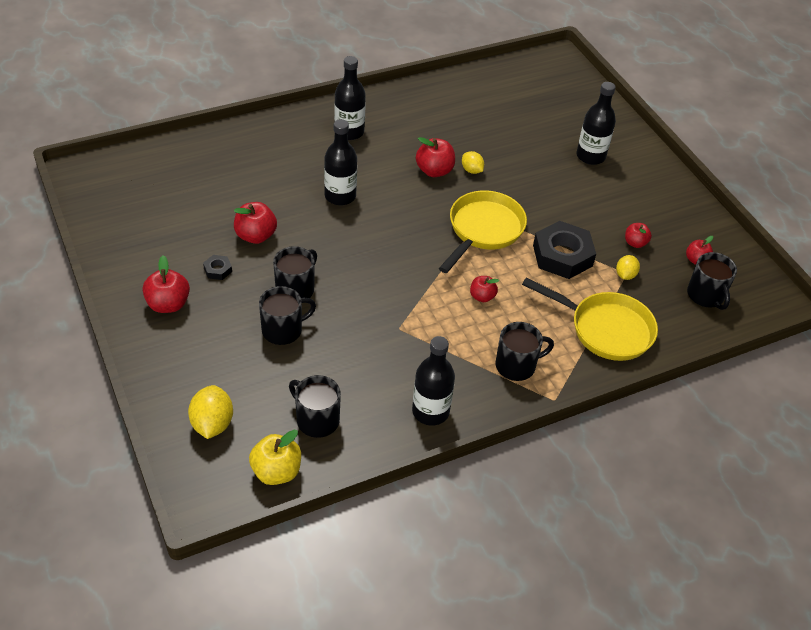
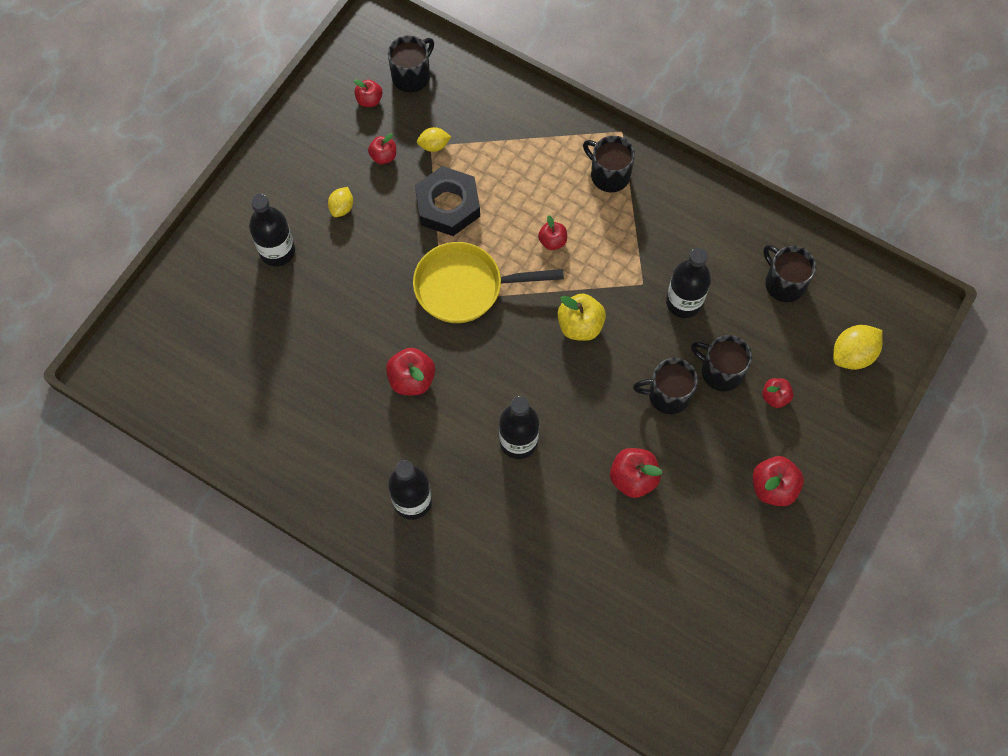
camera: 120 degrees left, 20 degrees up
black nut [203,255,232,280] -> none
yellow apple [249,430,301,485] -> yellow apple moved to [557,294,606,341]
black mug [289,375,341,438] -> black mug turned 135 degrees clockwise [763,245,816,302]
black bottle [412,336,455,426] -> black bottle moved to [666,248,711,318]
yellow lemon [462,151,484,174] -> yellow lemon moved to [328,187,353,217]
yellow pan [522,277,658,361] -> none
none -> red apple [762,378,794,408]

